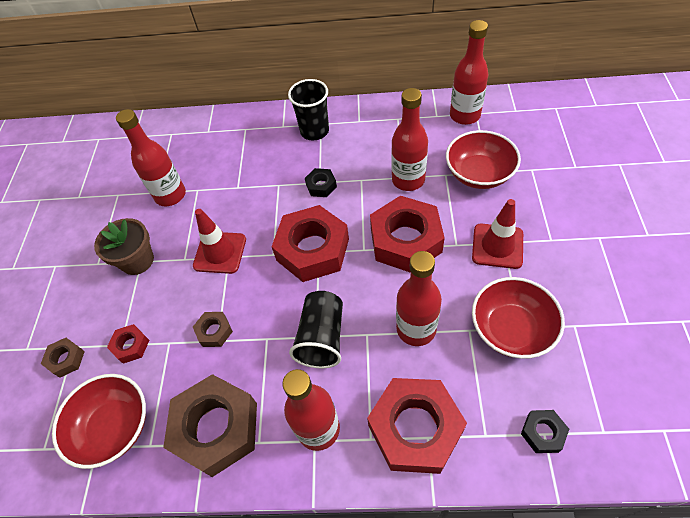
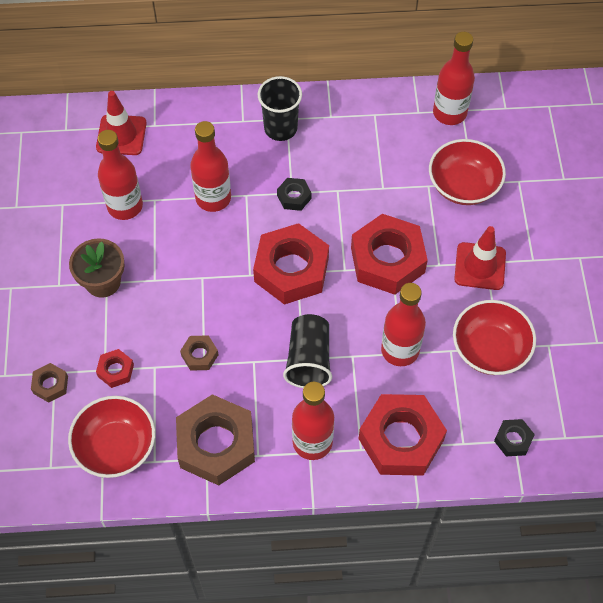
camera: 10 degrees left, 5 degrees up
red traffic cone [193,209,246,274] -> red traffic cone moved to [96,91,147,155]
red bottle [391,88,428,191] -> red bottle moved to [190,121,231,212]

